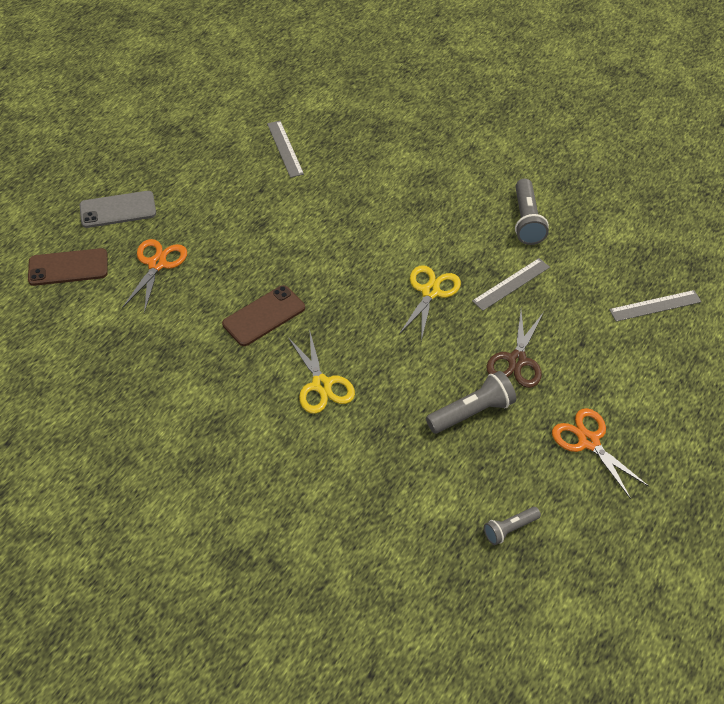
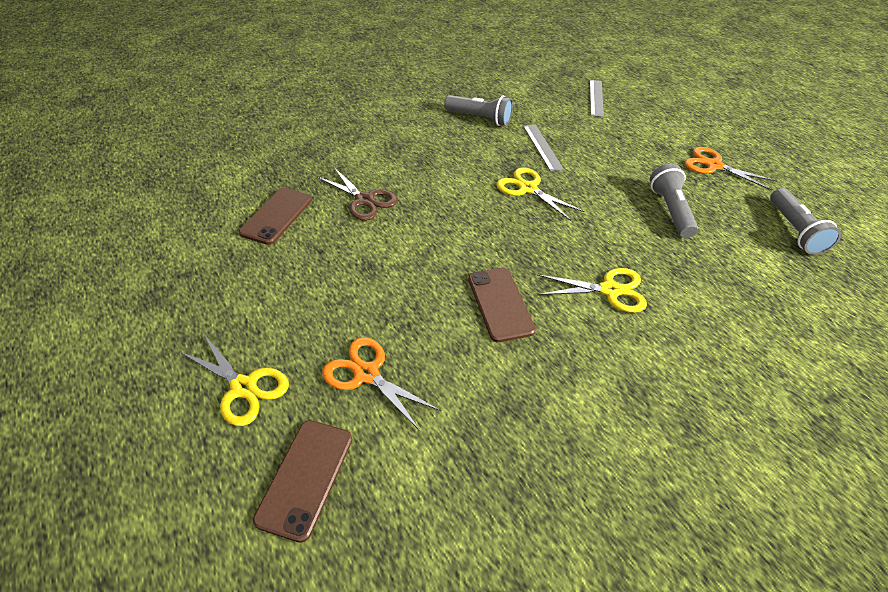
camera: 65 degrees left, 5 degrees down
grey phone [80,191,156,228] -> yellow scissors [180,334,289,426]
grey ruler [267,121,304,178] -> brown phone [239,188,312,245]
grey flashlight [484,507,541,545] -> grey flashlight [770,188,841,255], size x1.66
brown scissors [486,311,544,388] -> brown scissors moved to [317,168,397,221]
orange scissors [552,408,650,499] -> orange scissors turned 45 degrees clockwise [685,147,777,191]

